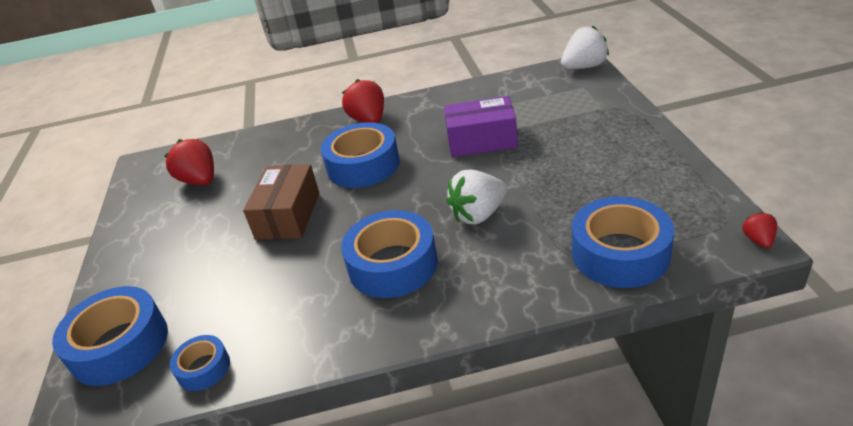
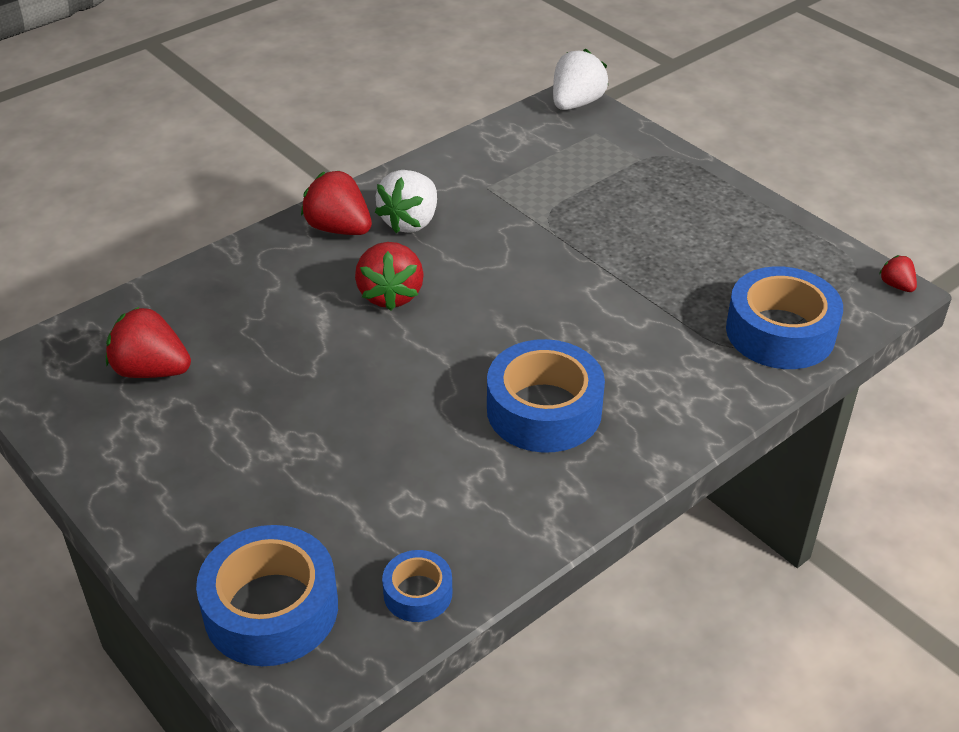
camera: 35 degrees left, 5 degrees up
brown box [243,164,319,240] -> none
blue tape [321,122,400,188] -> red strawberry [355,242,424,311]
purple box [444,96,518,157] -> none
white strawberry [446,170,507,224] -> white strawberry moved to [375,170,437,233]

